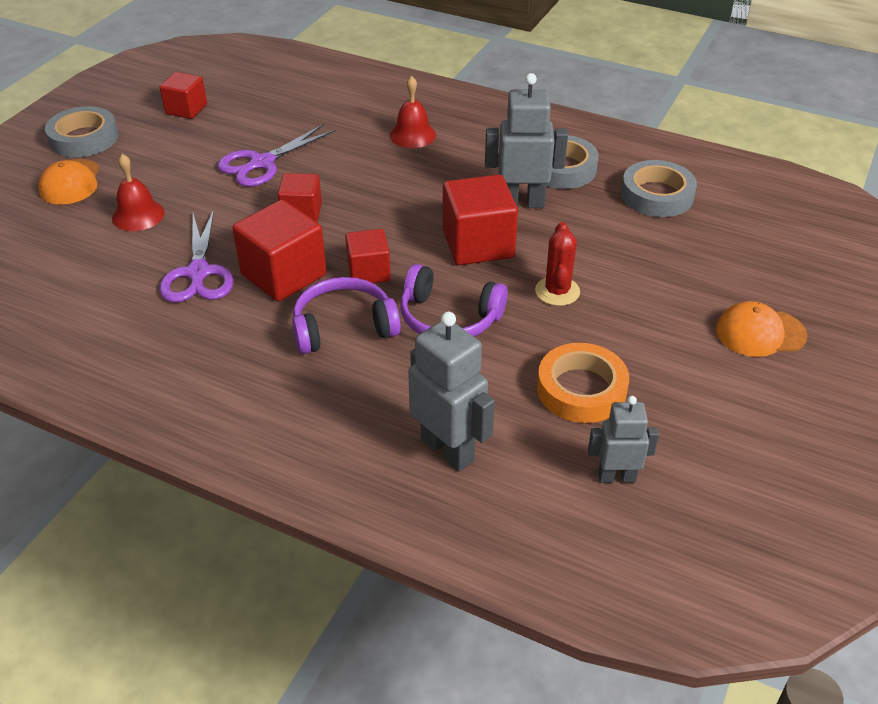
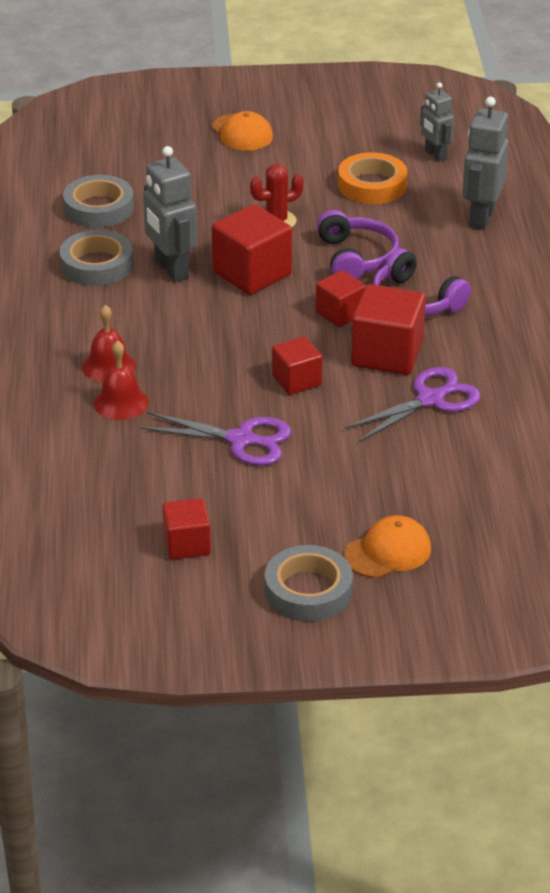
camera: 120 degrees left, 5 degrees down
red bell [112,154,165,231] -> red bell moved to [94,340,149,420]

